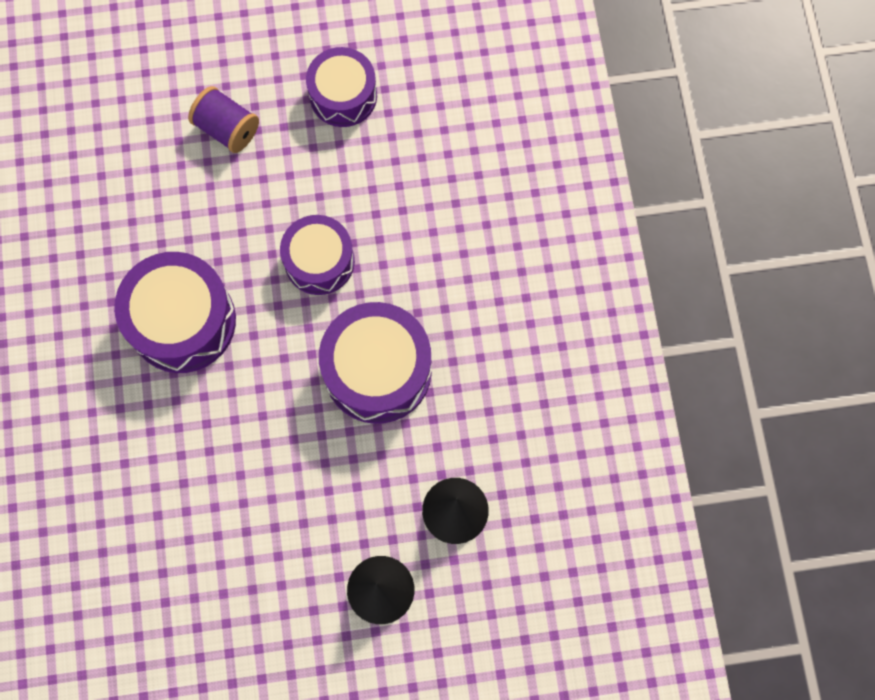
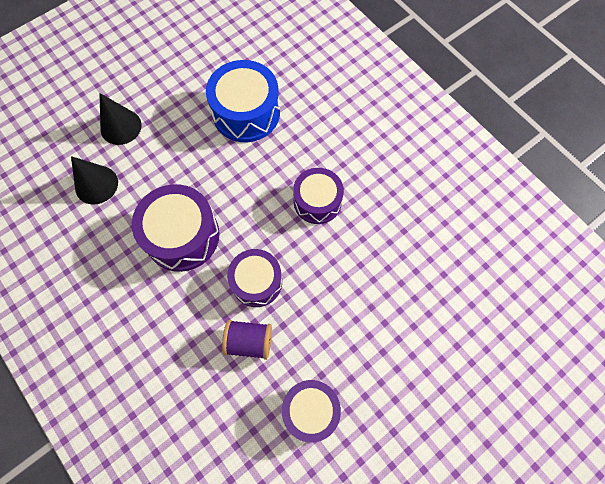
camera: 150 degrees right, 5 degrees down
purple drum [114,252,236,373] -> purple drum [293,168,344,224], size x0.67
purple spool [188,86,259,153] -> purple spool moved to [222,320,272,360]
none -> blue drum [206,60,280,142]

